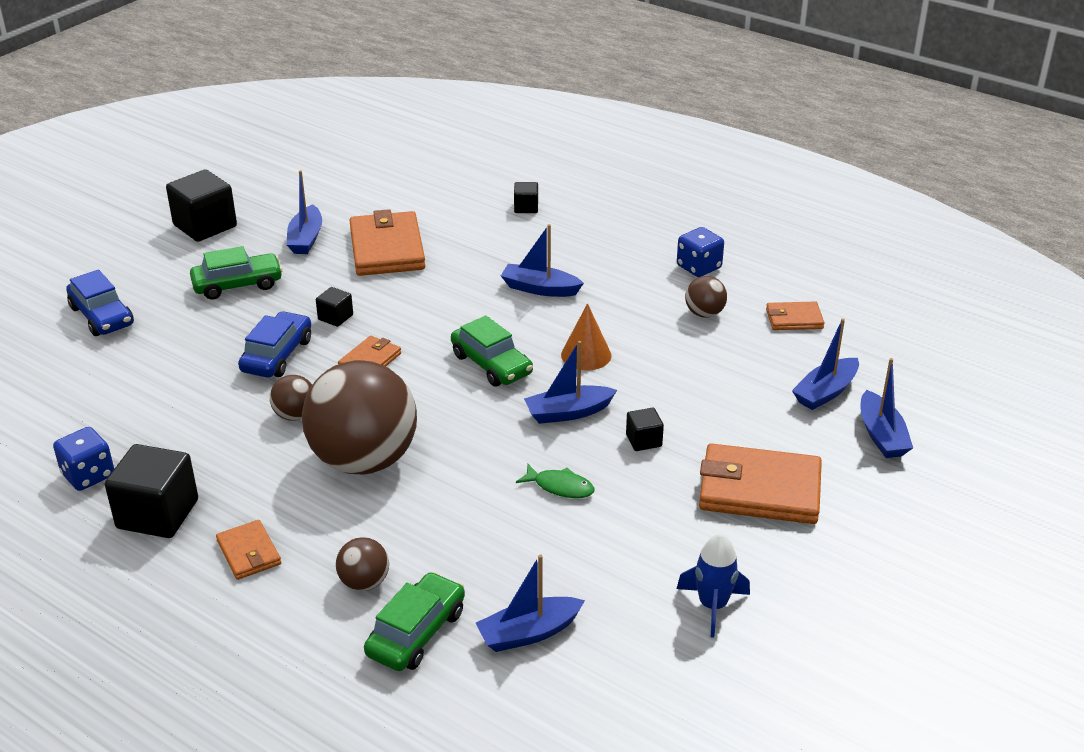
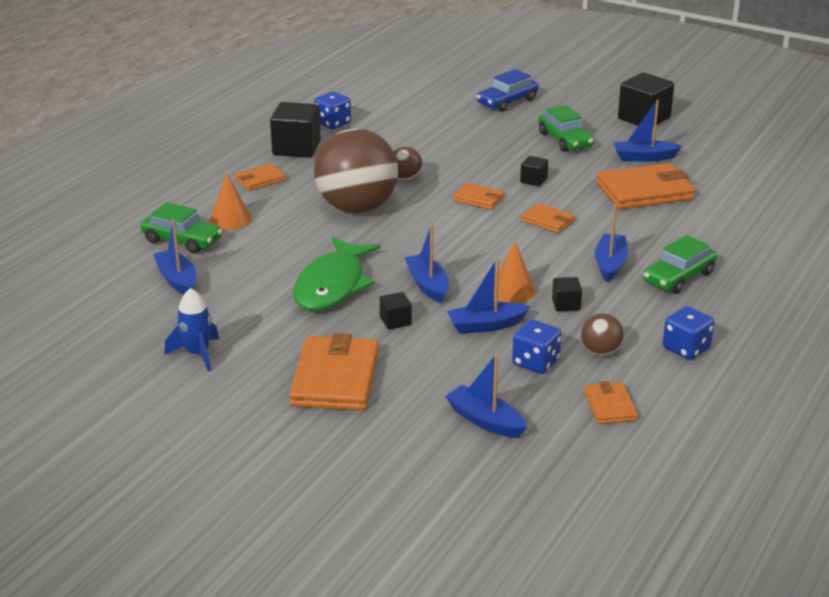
camera: 85 degrees right, 5 degrees down
blue car [238,311,311,378] -> none
brown ball [336,537,389,591] -> orange cone [210,173,252,230]
green car [451,315,533,387] -> green car moved to [643,235,717,294]
black cube [514,182,538,213] -> black cube moved to [552,277,582,311]
green fish [516,464,595,498] -> green fish [293,237,381,311], size x2.20
blue boat [861,358,913,458] -> blue boat moved to [447,258,531,334]
none -> blue dice [512,320,562,374]
none -> orange wallet [521,203,575,233]

